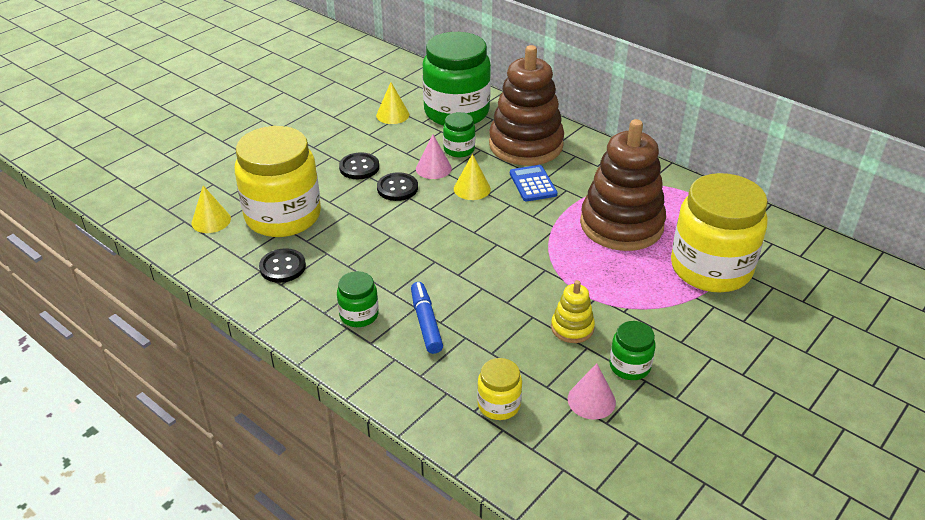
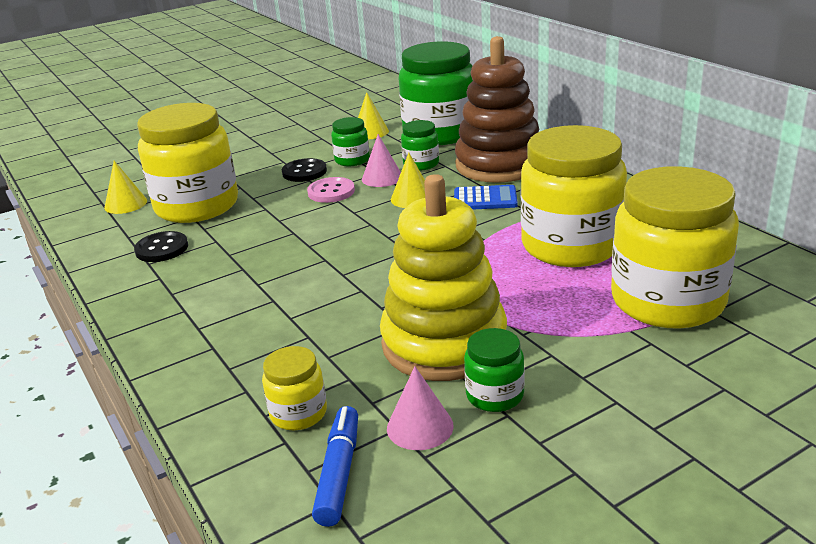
camera: 20 degrees right, 10 degrees down
green jar [337,271,379,327] -> green jar moved to [331,117,370,166]
black button [377,172,418,201] -> pink button [307,177,355,203]
blue marker [411,282,443,354] -> blue marker moved to [312,406,358,527]
blue calculator [510,165,557,201] -> blue calculator turned 90 degrees clockwise [454,185,518,209]
yellow stacking toy [551,280,595,343] -> yellow stacking toy [380,174,507,381], size x2.20
brown stacking toy [580,119,666,251] -> yellow jar [521,125,627,267]

